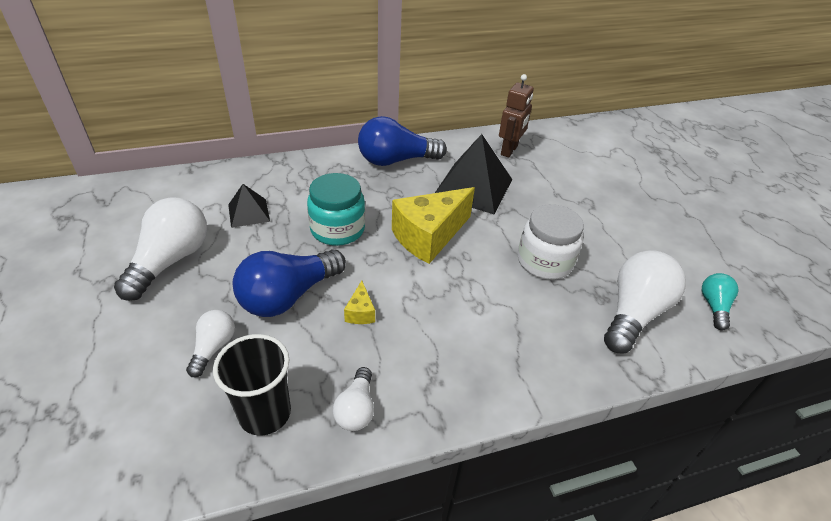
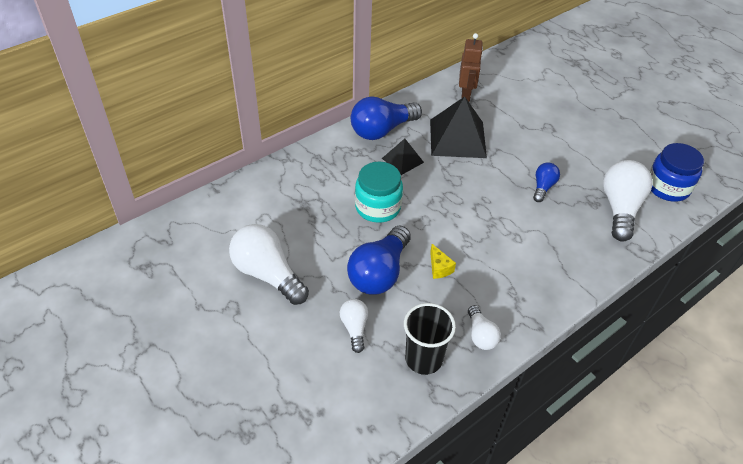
camera: 20 degrees left, 5 degrees up
white light bulb [114,197,207,301] -> white light bulb turned 45 degrees counterclockwise [229,224,309,305]
black pyramid [228,184,270,228] -> black pyramid moved to [382,138,424,175]
yellow cheese [392,187,475,264] -> none
white jar [518,204,584,280] -> blue light bulb [533,163,560,202]
turquoise light bulb [702,273,739,330] -> blue jar [650,143,704,202]

